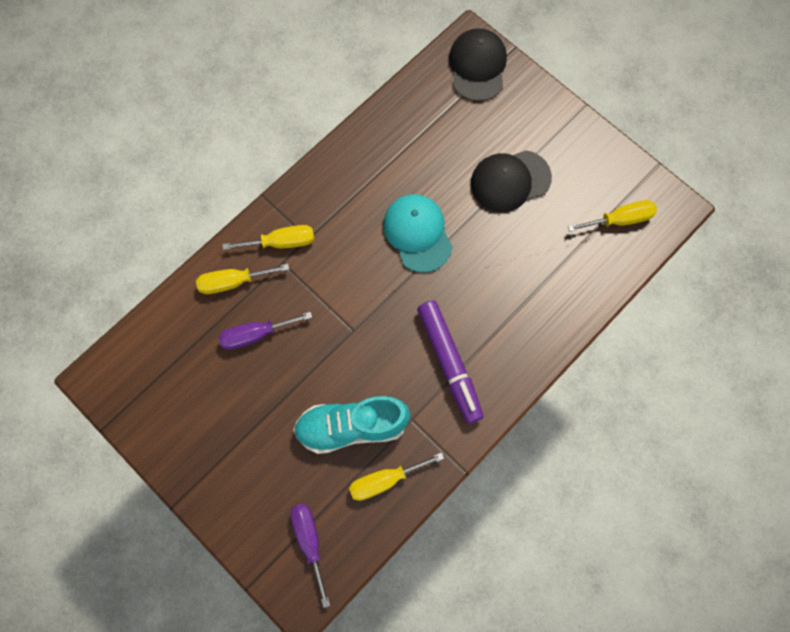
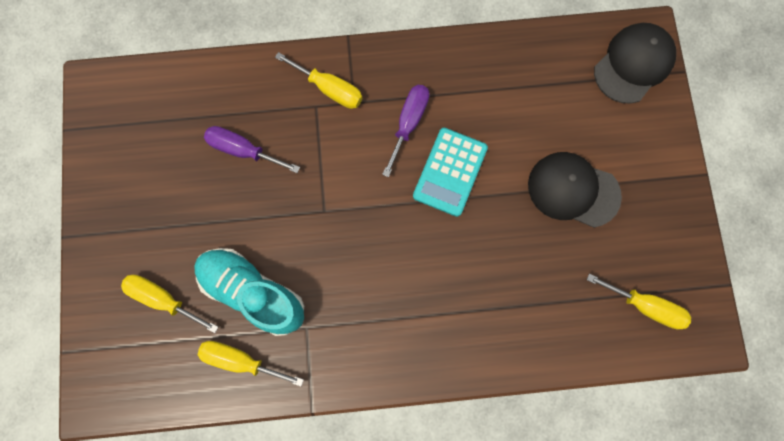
camera: 40 degrees right, 5 degrees up
yellow screwdriver [196,264,289,294] -> yellow screwdriver moved to [121,275,218,333]
purple screwdriver [290,503,330,608] -> purple screwdriver moved to [382,85,430,177]
turquoise cap [383,194,453,272] -> turquoise calculator [413,128,488,217]
purple marker [417,300,484,424] -> none

